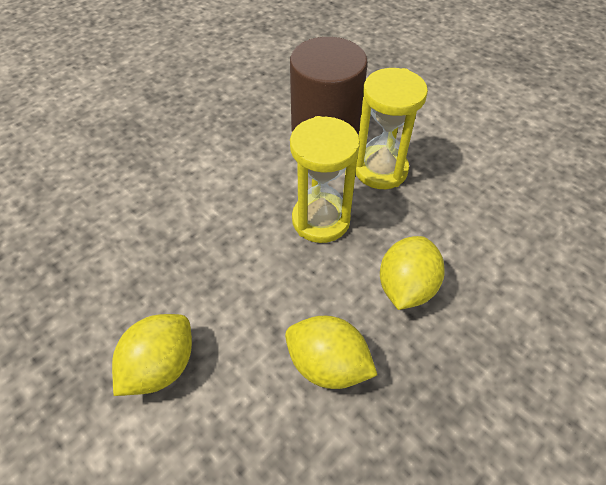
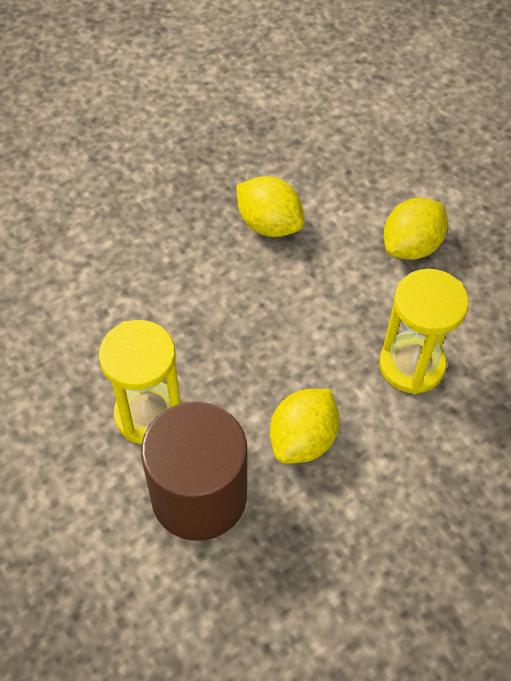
camera: 170 degrees left, 5 degrees up
yellow hourglass [290,116,360,243] -> yellow hourglass moved to [379,269,468,394]
yellow lemon [380,236,445,310] -> yellow lemon moved to [270,389,340,464]

